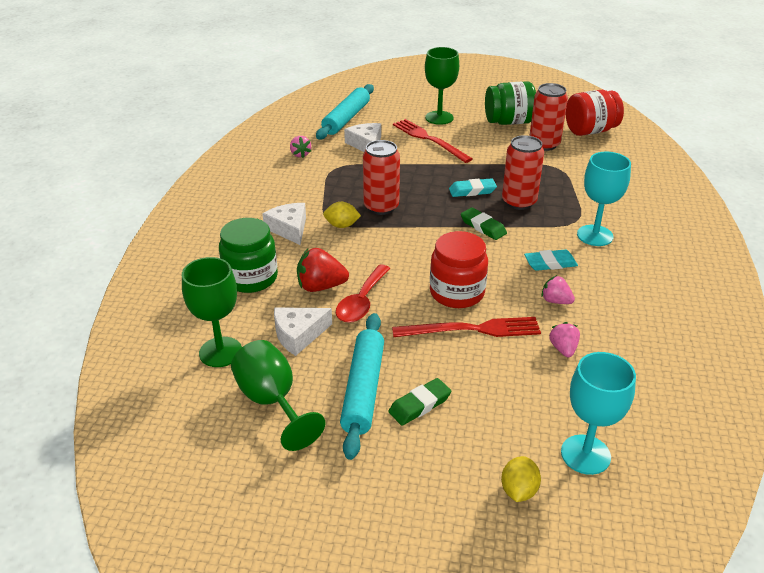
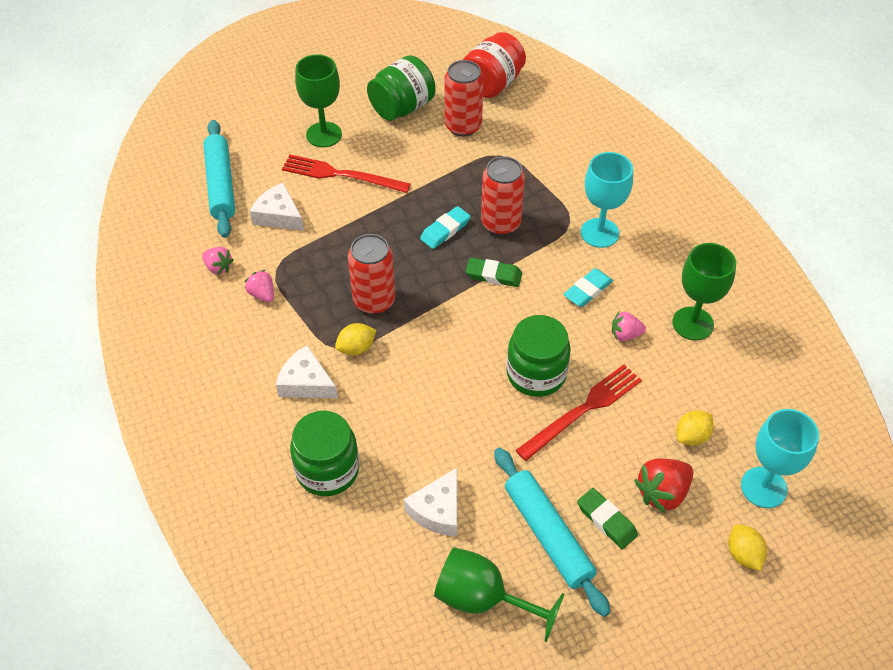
camera: 35 degrees left, 15 degrees up
green goblet [182,257,242,367] -> green goblet moved to [672,243,736,340]
red strawberry [297,248,349,292] -> red strawberry moved to [634,458,693,514]
red spoon [336,265,390,323] -> none
green eraser [388,378,452,426] -> green eraser turned 60 degrees counterclockwise [577,488,638,549]
red jar [430,231,488,308] -> green jar [507,315,571,397]
pink strawberry [549,322,580,357] -> pink strawberry moved to [245,270,274,302]
none -> yellow lemon [676,410,714,446]

